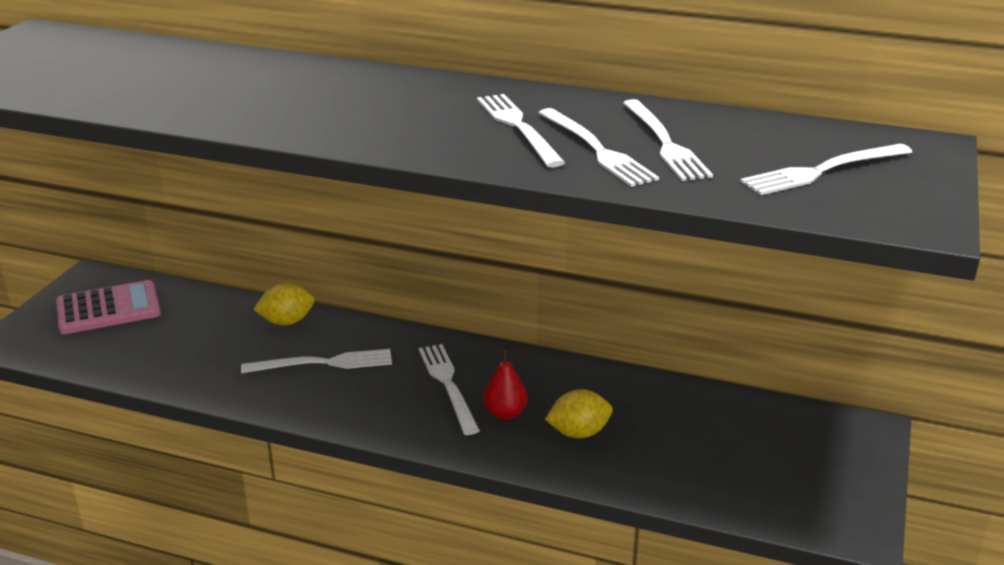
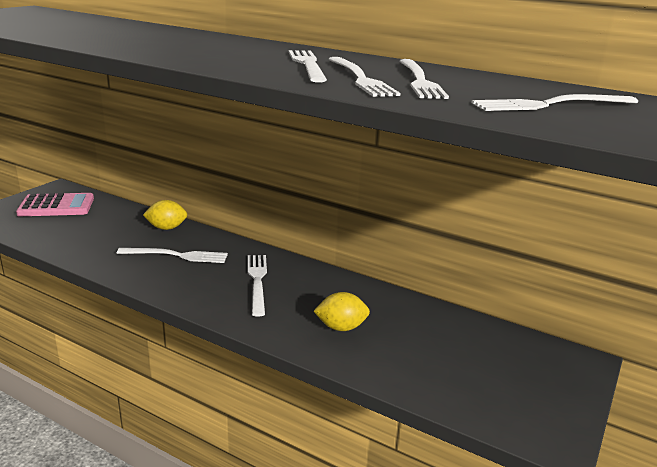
camera: 10 degrees right, 5 degrees down
red pear [483,349,527,420] -> none

